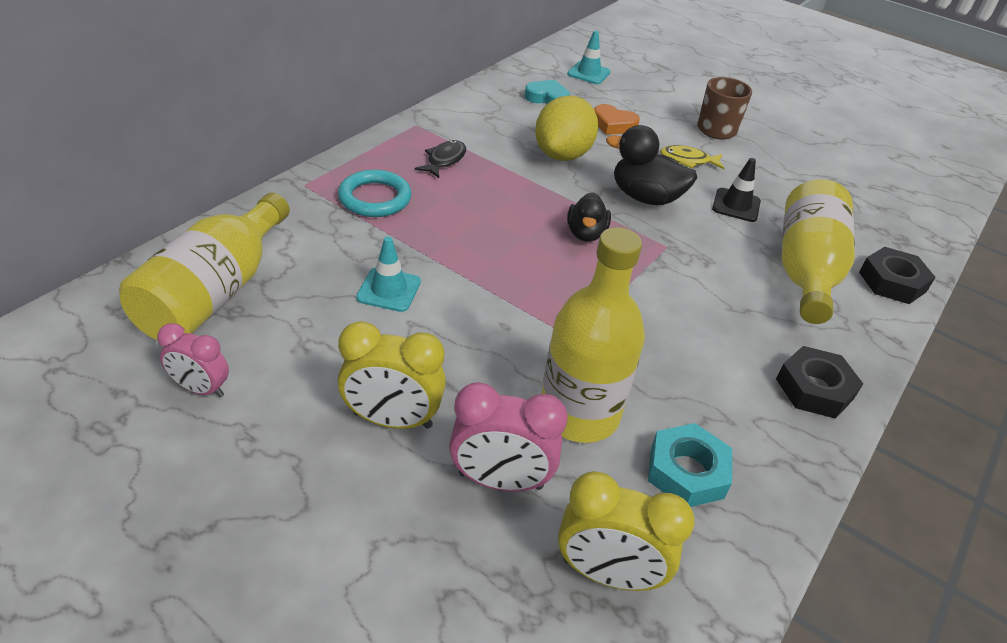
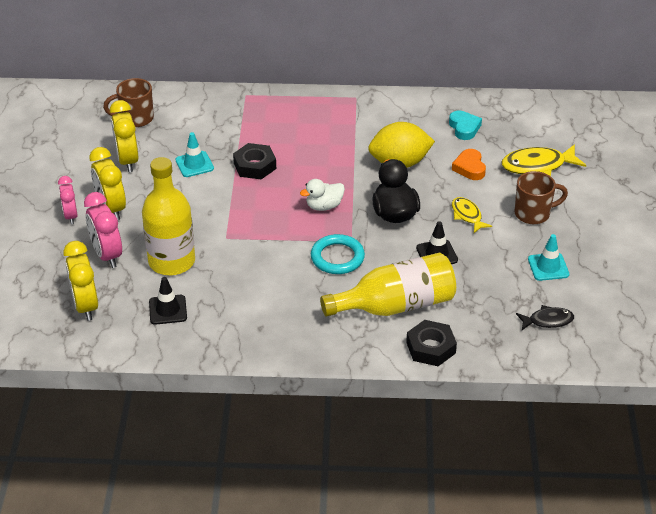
camera: 60 degrees right, 0 degrees up
yellow bottle [119,193,290,340] -> brown mug [103,78,154,127]
pink clock [157,323,229,397] -> pink clock moved to [58,176,78,224]
turquoise ring [338,169,411,217] -> turquoise ring moved to [311,234,365,274]
black fish [415,140,466,178] -> black fish moved to [516,305,574,330]
turquoise traffic cone [567,30,610,84] -> turquoise traffic cone moved to [528,234,569,281]
black duck [567,192,611,242] -> white duck [300,179,345,211]
turquoise nut [648,423,732,507] -> black traffic cone [149,277,187,325]
black nut [776,346,863,419] -> black nut moved to [233,143,276,179]
none -> yellow clock [110,100,139,172]
none -> yellow fish [501,144,586,176]

